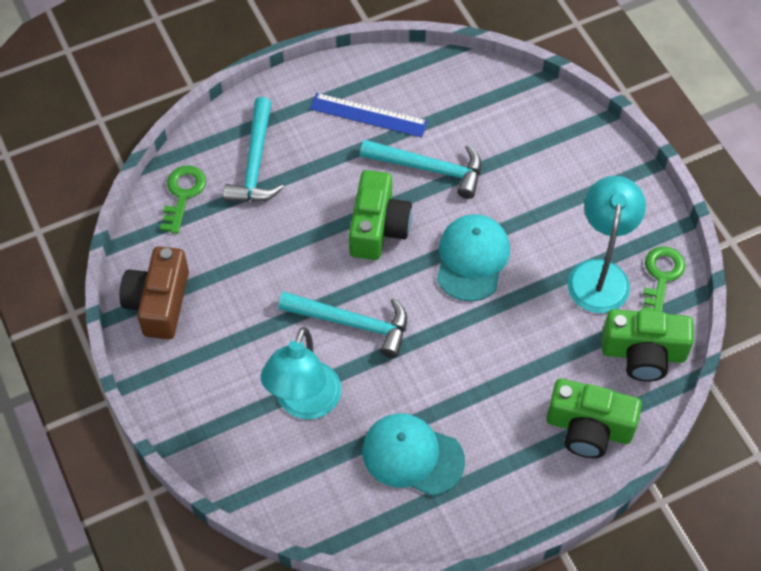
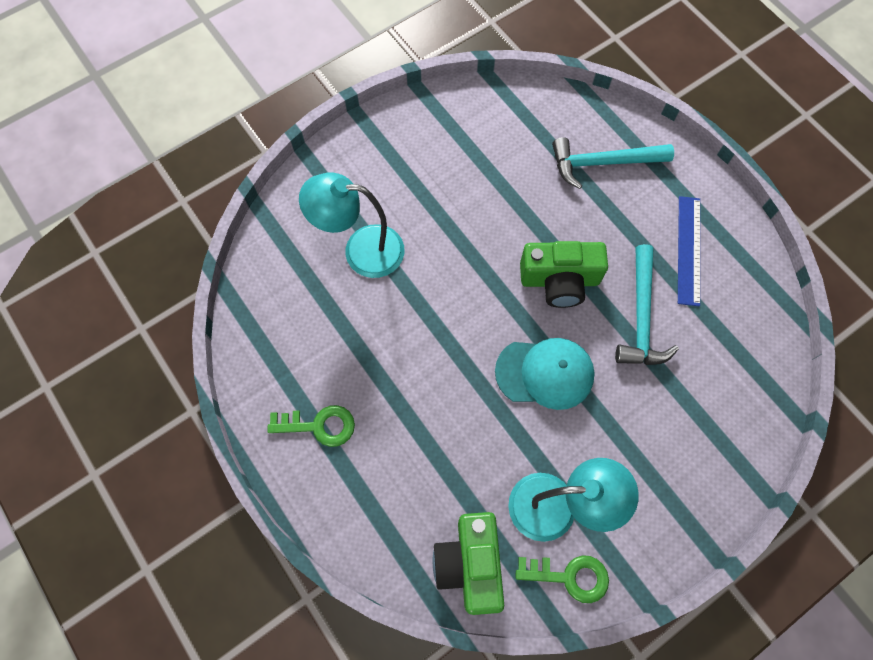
camera: 80 degrees right, 10 degrees up
brown camera [120,246,189,340] -> none
green key [160,166,206,234] -> green key moved to [267,405,355,447]
turquoise hammer [278,291,407,358] -> none
turquoise cap [362,413,465,496] -> none
green camera [546,378,642,458] -> none

